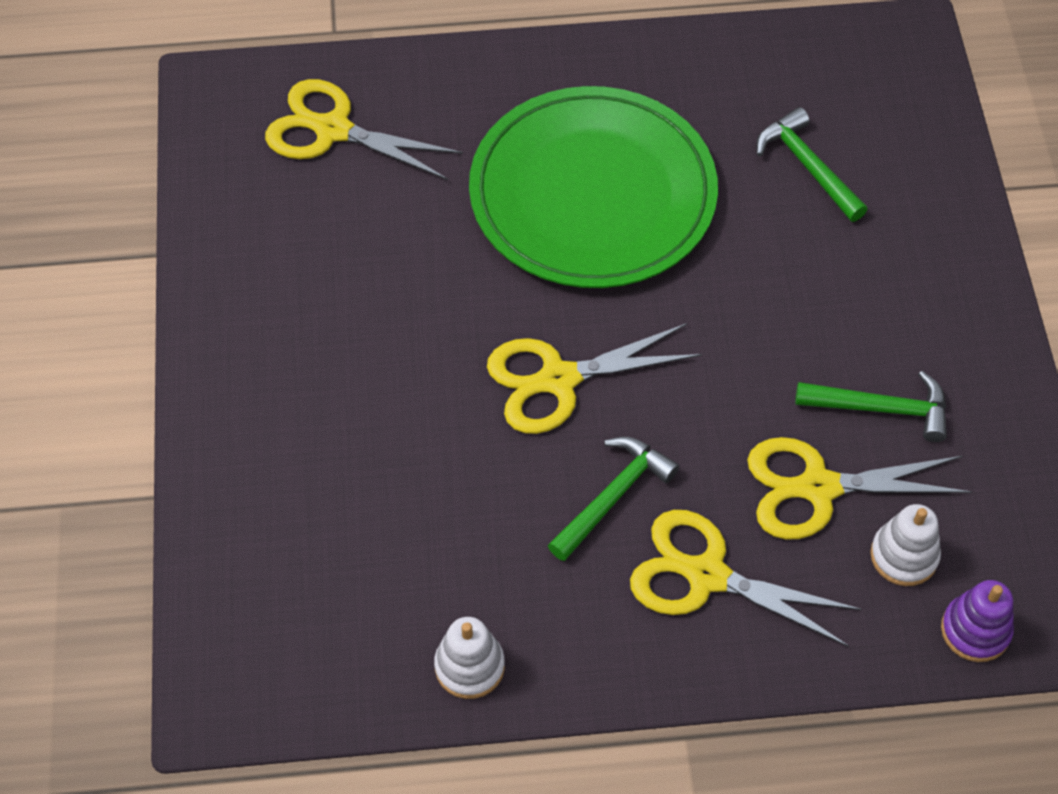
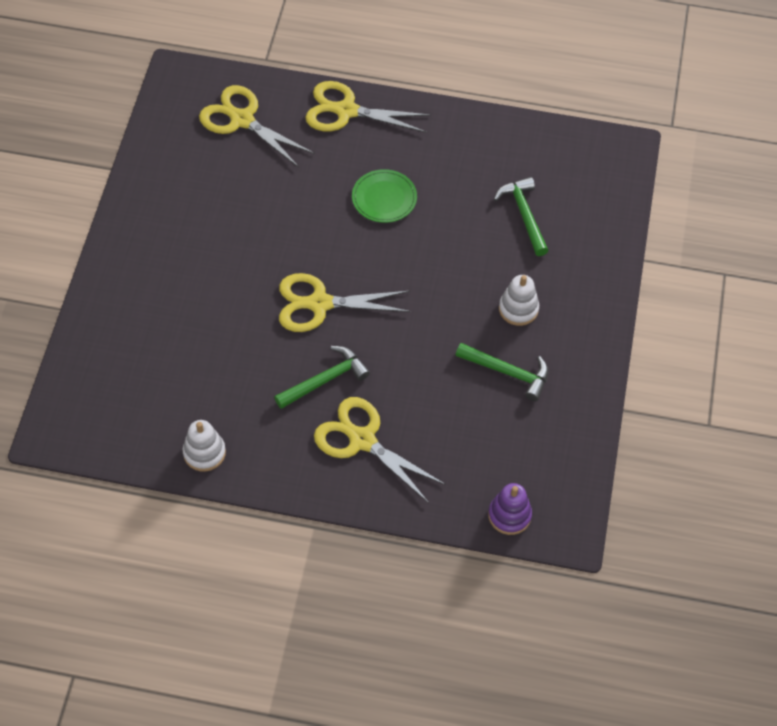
camera: 15 degrees right, 0 degrees up
green plate [469,86,718,288] -> green plate [352,169,417,223], size x0.41
yellow scissors [747,437,972,539] -> yellow scissors moved to [305,81,431,133]
white stacking toy [870,504,941,586] -> white stacking toy moved to [499,275,539,326]

